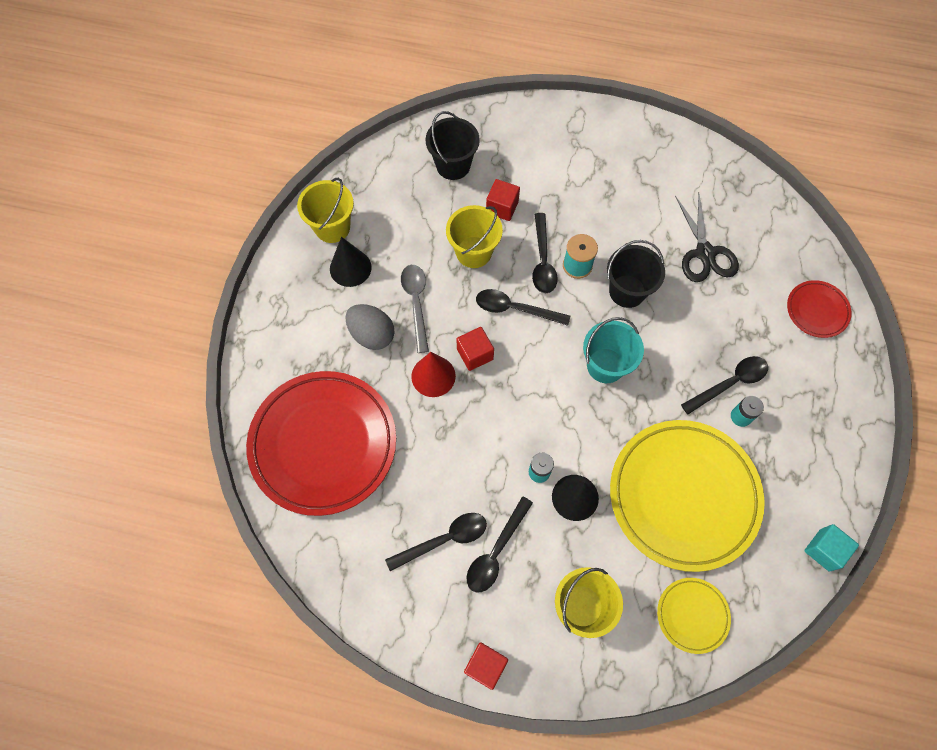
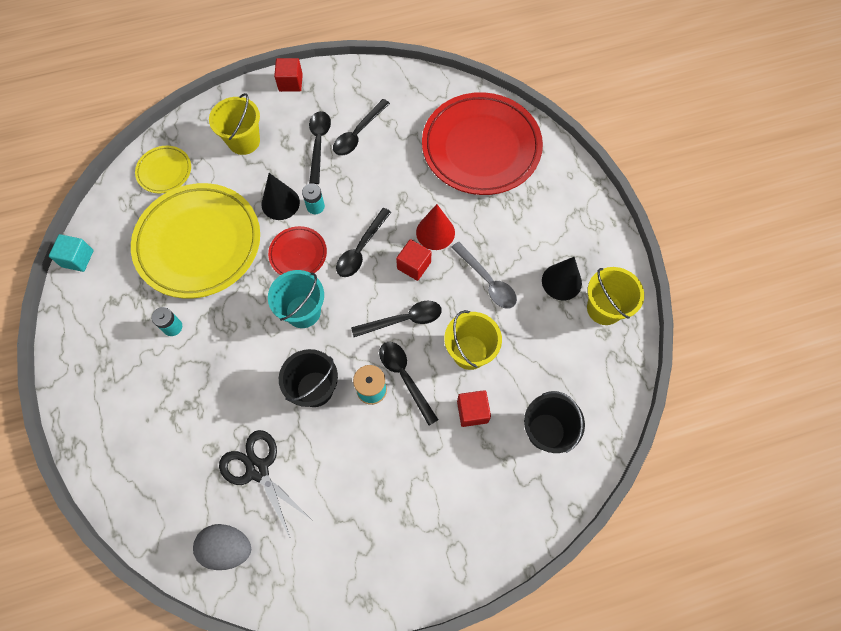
camera: 150 degrees right, 0 degrees up
grey egg [345,304,395,350] -> grey egg moved to [193,524,251,570]
black spoon [681,356,768,414] -> black spoon moved to [336,208,391,277]
red plate [787,280,852,338] -> red plate moved to [268,226,327,275]

